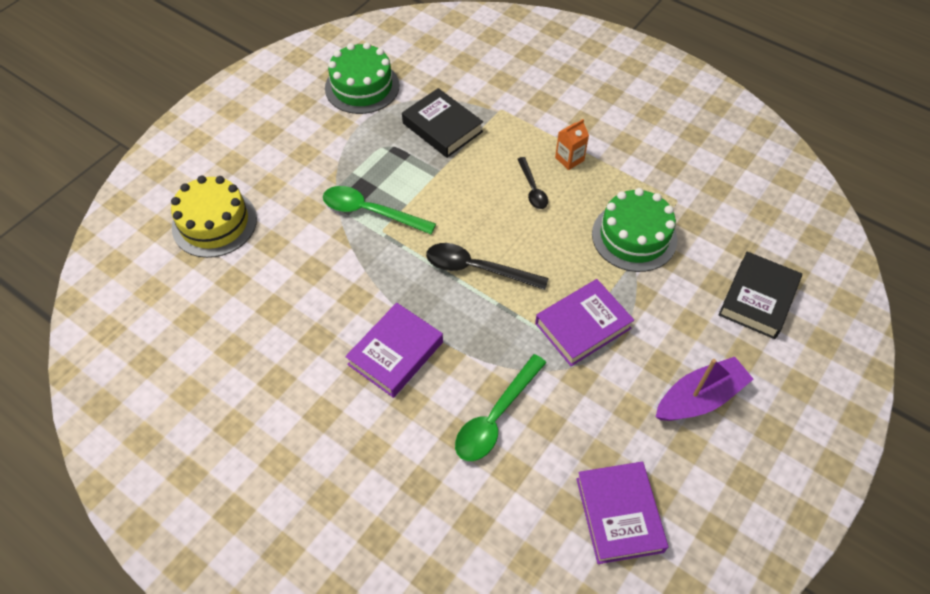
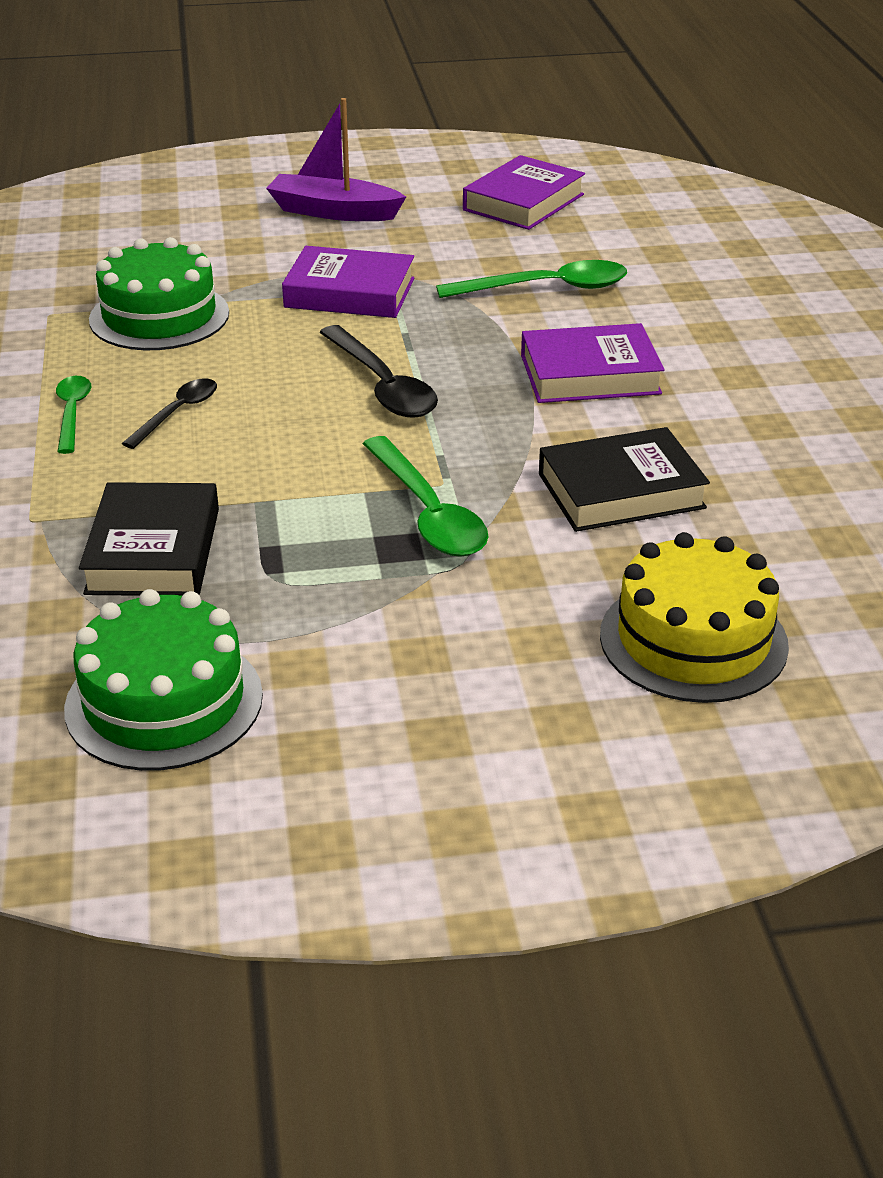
camera: 135 degrees left, 20 degrees down
orange carton [555,119,589,170] -> green spoon [56,376,91,454]
black book [718,251,802,339] -> black book moved to [539,427,710,532]

